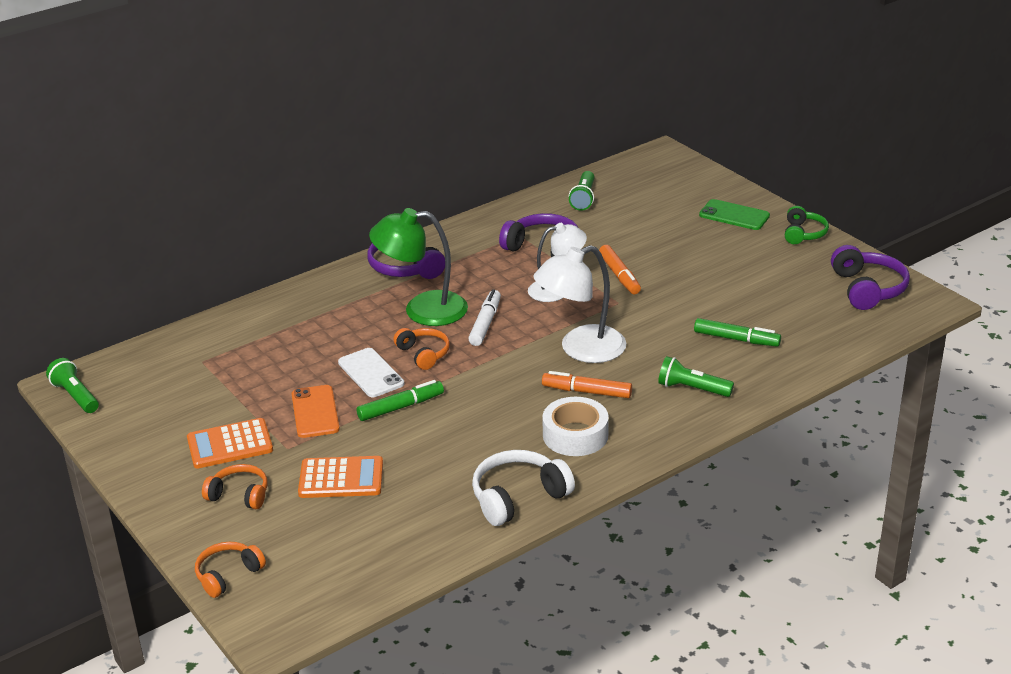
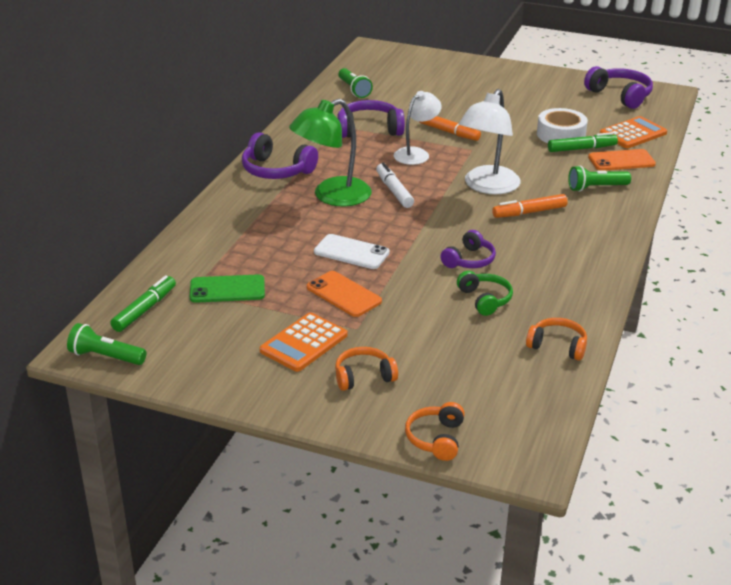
camera: 35 degrees left, 0 degrees up
orange calculator [298,456,383,498] -> orange calculator moved to [600,116,667,148]
green marker [357,380,444,421] -> green marker moved to [110,275,176,332]
orange headphones [393,328,450,370] -> orange headphones moved to [526,318,587,361]
white headphones [472,450,575,526] -> none
white tape [542,397,609,456] -> white tape moved to [537,108,588,143]
green phone [699,199,770,230] -> green phone moved to [190,275,265,303]
green headphones [785,206,829,244] -> green headphones moved to [457,271,513,316]
none -> purple headphones [440,230,496,268]
none -> orange phone [588,149,656,171]

